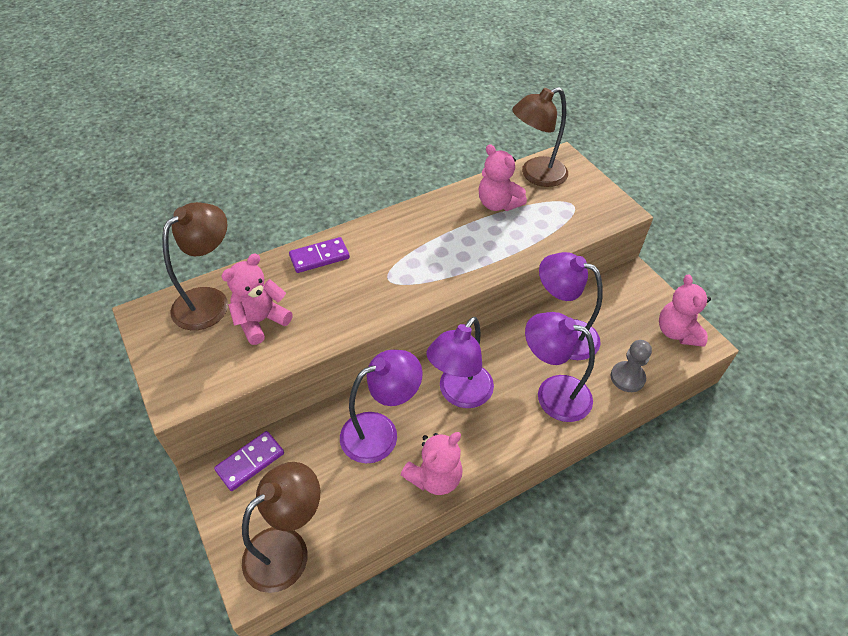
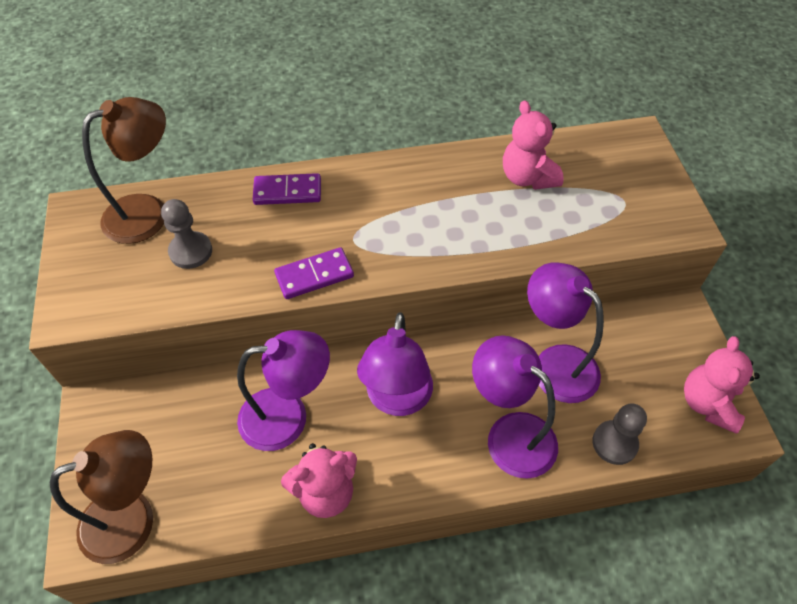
camera: 20 degrees right, 5 degrees up
purple domino [214,431,284,491] -> purple domino moved to [274,247,354,299]
pink teddy bear [221,253,293,345] -> grey pawn [161,199,212,269]
purple lamp [427,317,494,408] -> purple lamp turned 45 degrees counterclockwise [357,312,433,416]
brown lamp [512,87,568,187] -> none

